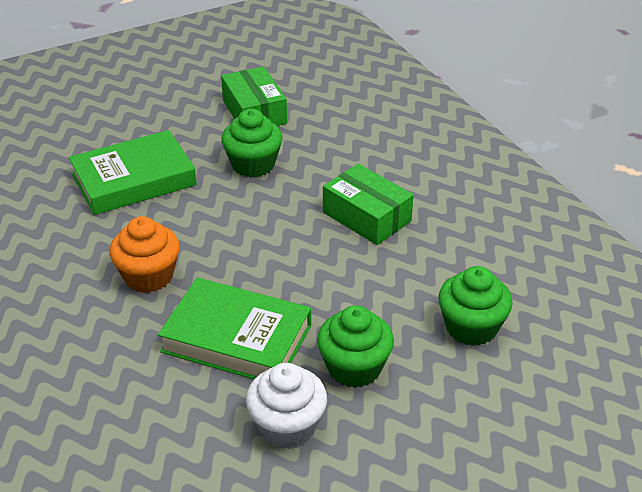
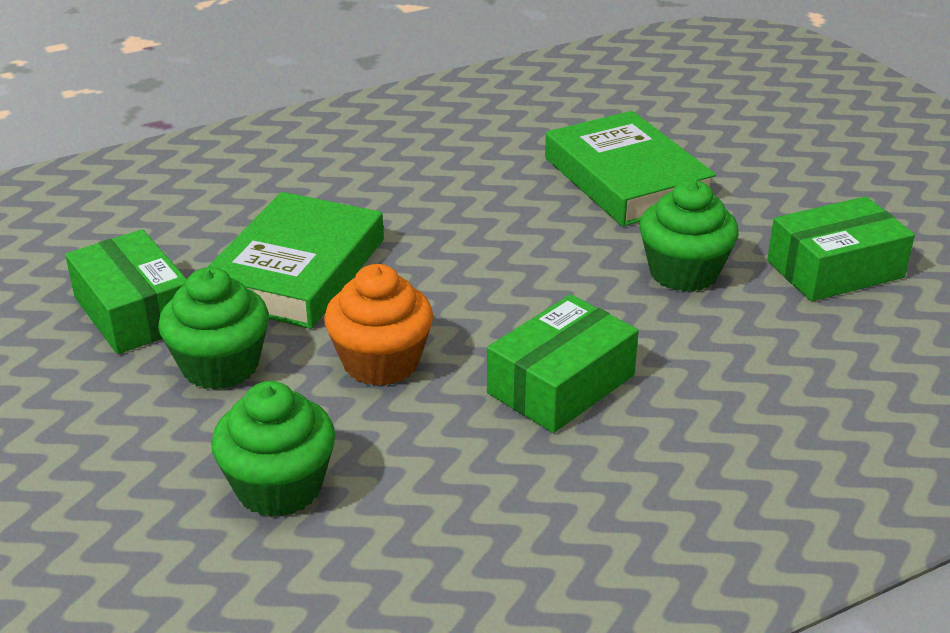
camera: 90 degrees right, 5 degrees down
orange cupcake [110,216,180,293] -> orange cupcake moved to [324,264,433,386]
white cupcake [246,363,327,449] -> green box [65,229,187,354]

